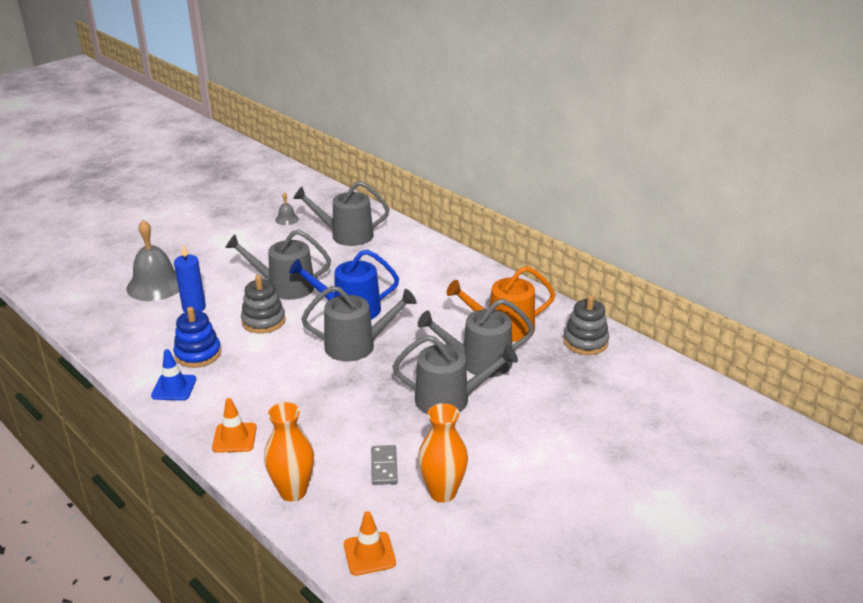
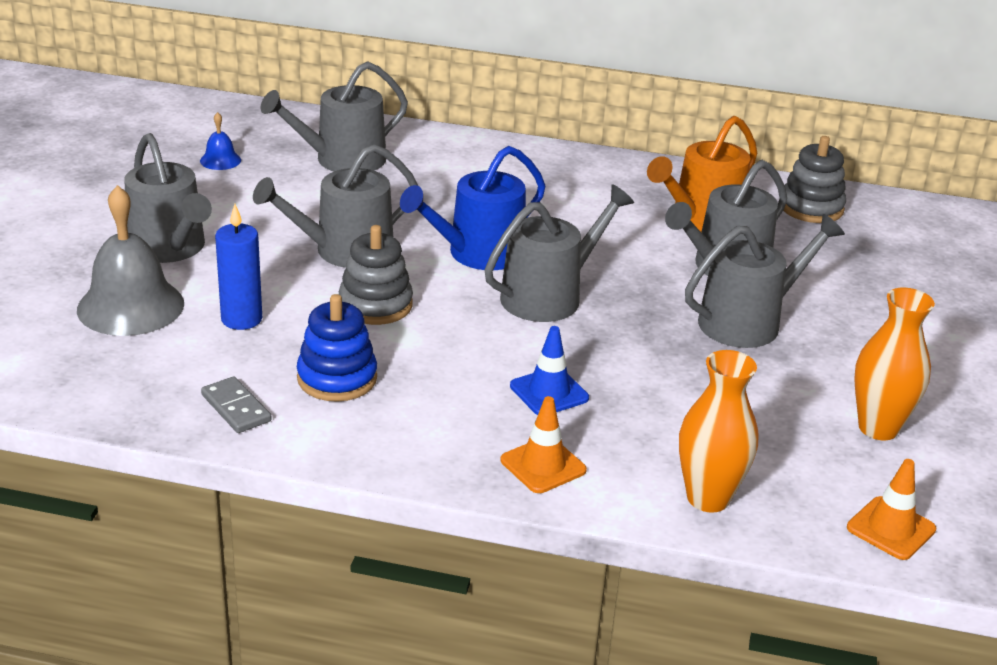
camera: 35 degrees left, 0 degrees up
blue traffic cone [151,349,196,401] -> blue traffic cone moved to [510,326,589,415]
grey bell [275,192,299,225] -> blue bell [200,112,241,170]
grey domino [371,445,398,485] -> grey domino moved to [201,376,272,433]
none -> grey watering can [124,133,212,263]

